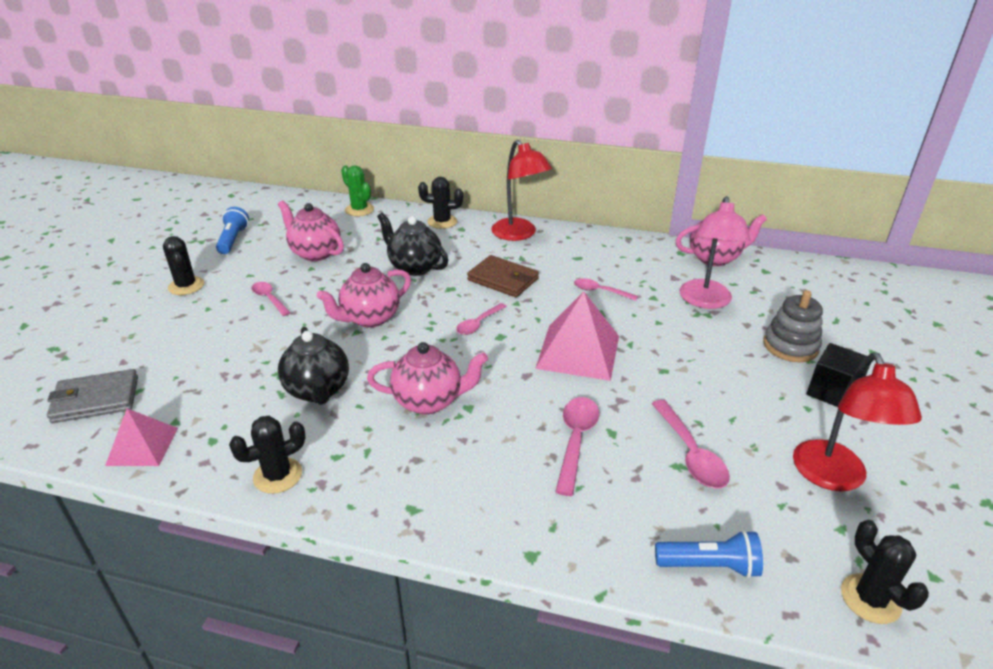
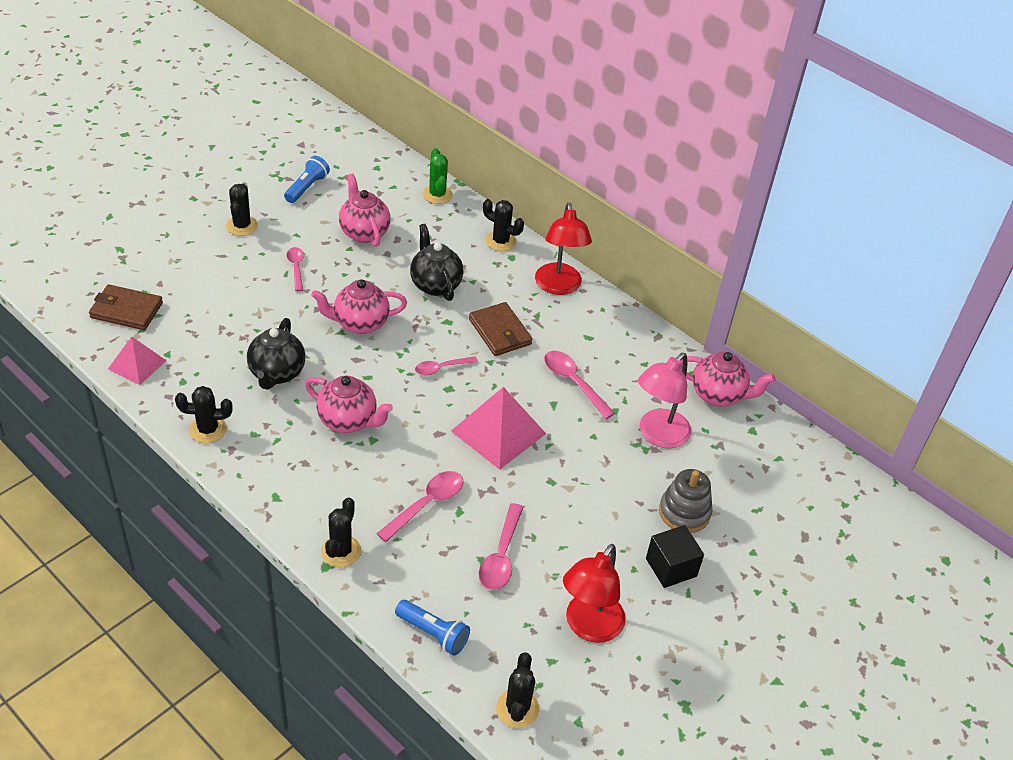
camera: 25 degrees right, 10 degrees up
grey wallet [47,369,138,423] -> brown wallet [89,284,163,330]
pink spoon [574,278,638,301] -> pink spoon [544,351,615,419], size x1.51
none -> black cactus [321,497,361,567]

